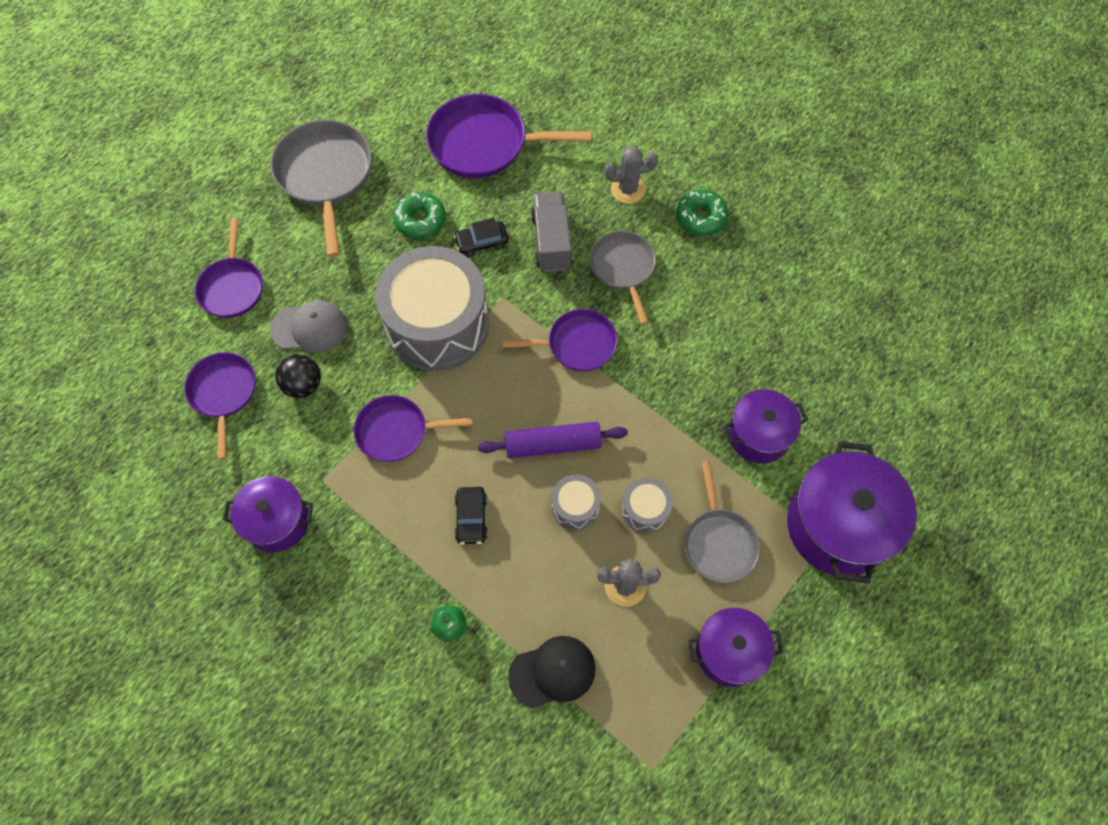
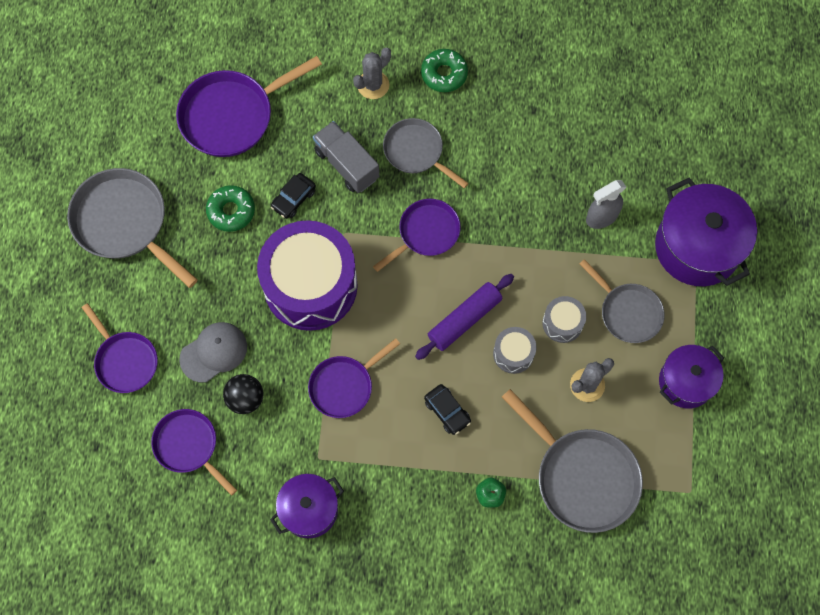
camera: 35 degrees left, 5 degrees up
grey drum [375,246,489,371] -> purple drum [257,220,358,331]
black cap [508,636,596,708] -> grey pan [502,389,643,533]
purple pot [723,389,808,463] -> grey spray bottle [586,180,626,229]

